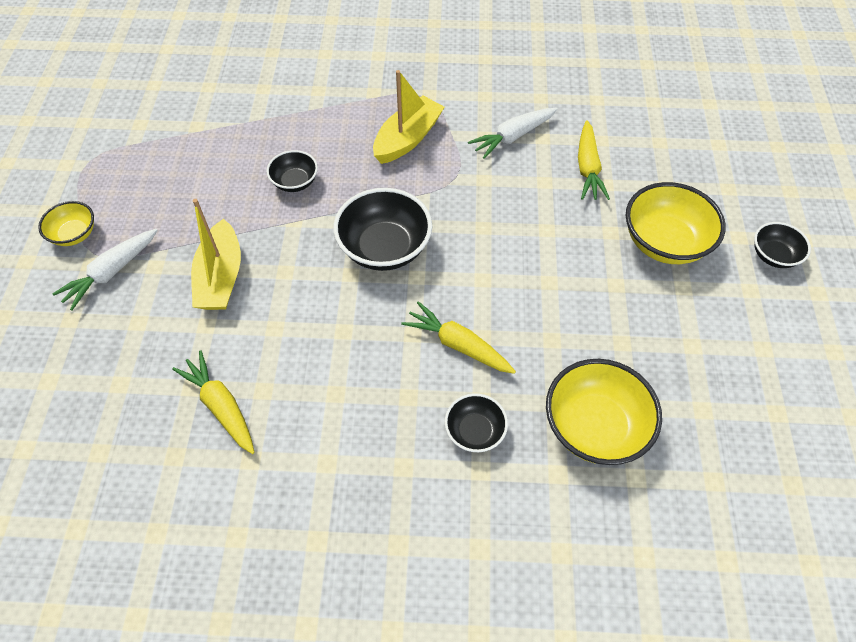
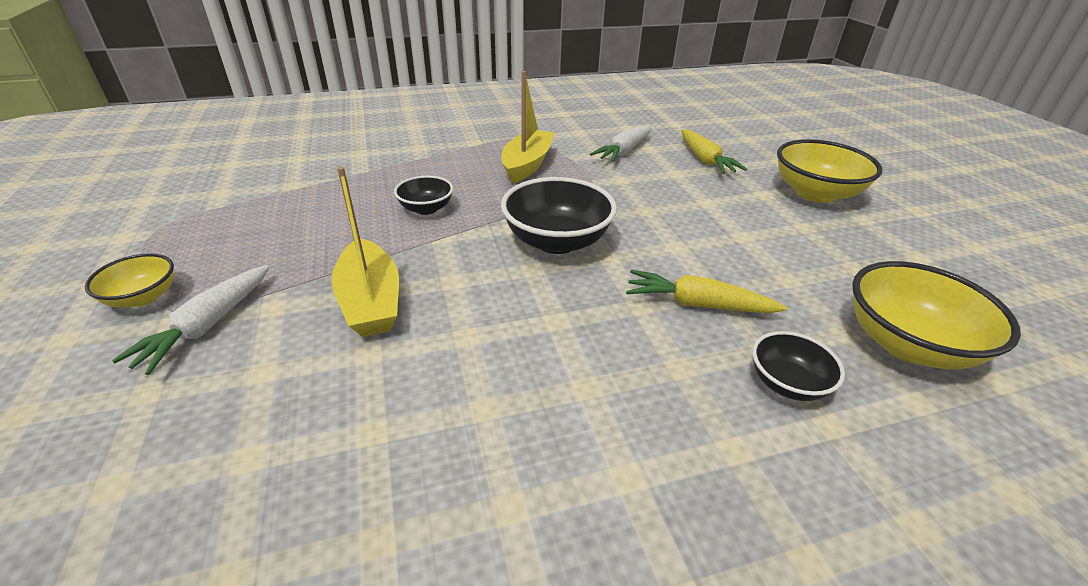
camera: 20 degrees left, 20 degrees down
yellow carrot [172,350,255,454] -> none
black bowl [754,222,811,268] -> none

